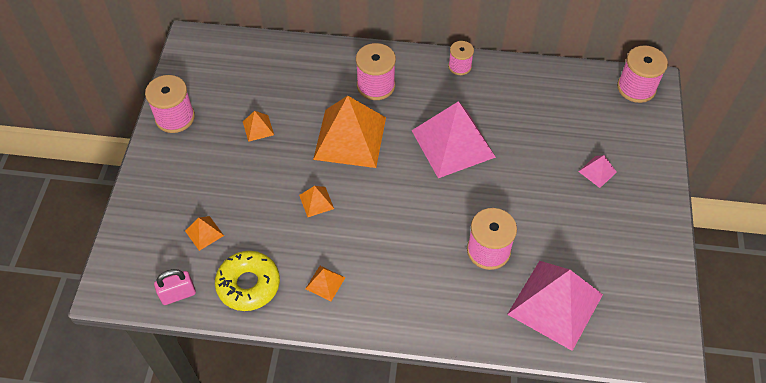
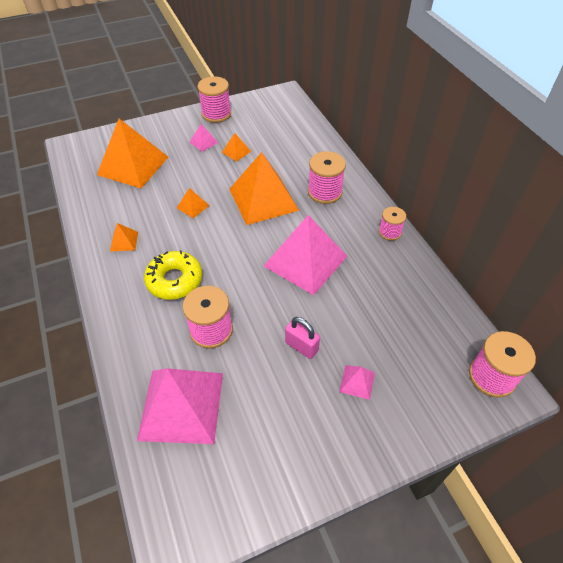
camera: 60 degrees right, 5 degrees down
pink padlock [154,269,196,305] -> pink padlock moved to [285,317,320,359]
orange pyramid [185,216,224,251] -> orange pyramid [97,119,168,188], size x2.36
yellow donut [215,251,280,311] -> yellow donut moved to [144,250,202,300]
none -> pink pyramid [189,124,218,152]

